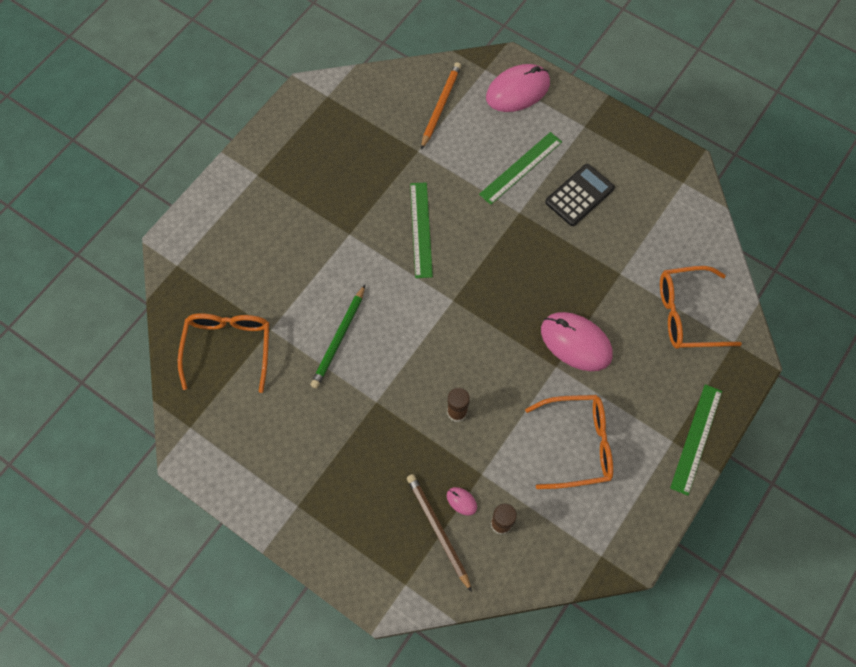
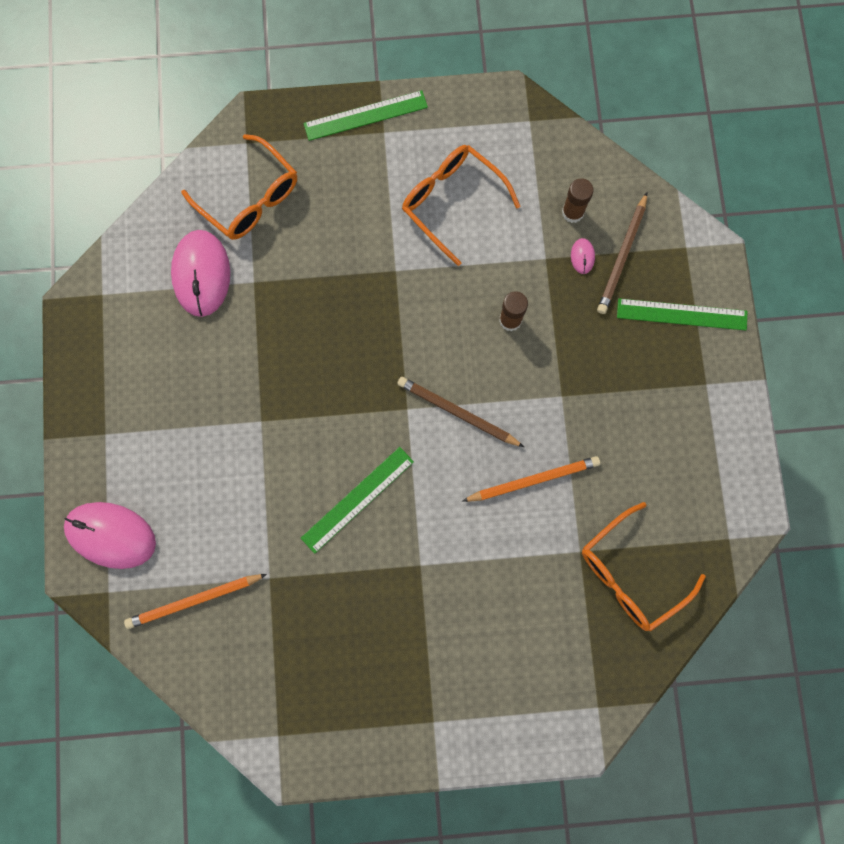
camera: 130 degrees left, 10 degrees up
green pencil [310,285,365,389] -> orange pencil [462,456,600,502]
green ruler [479,132,562,205] -> green ruler moved to [617,298,748,331]
pink mouse [541,312,613,371] -> pink mouse moved to [171,230,230,317]
black calculator [545,164,615,226] -> none
none -> brown pencil [397,377,524,447]

